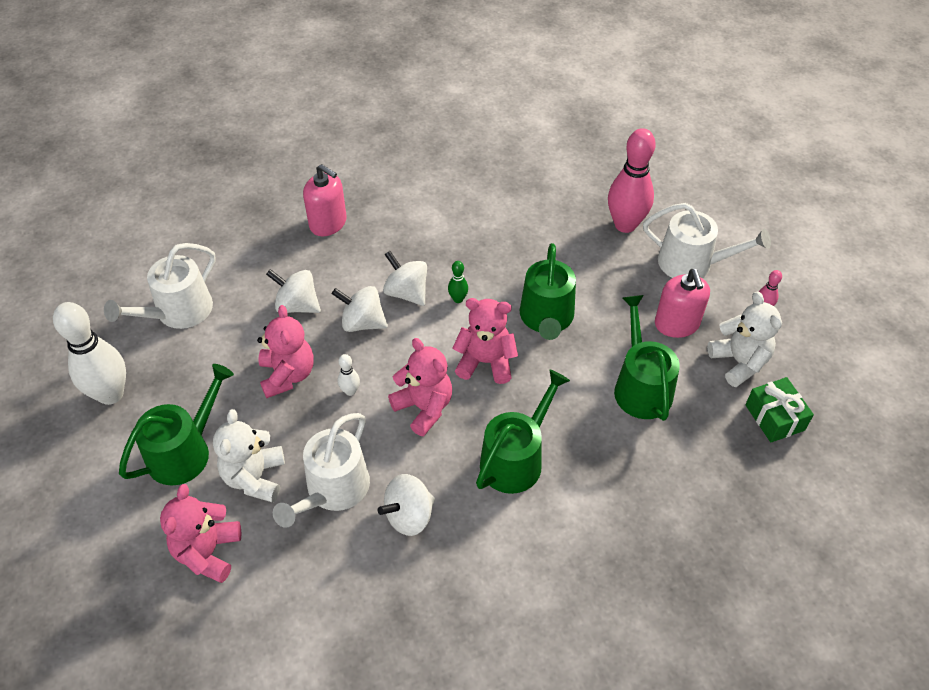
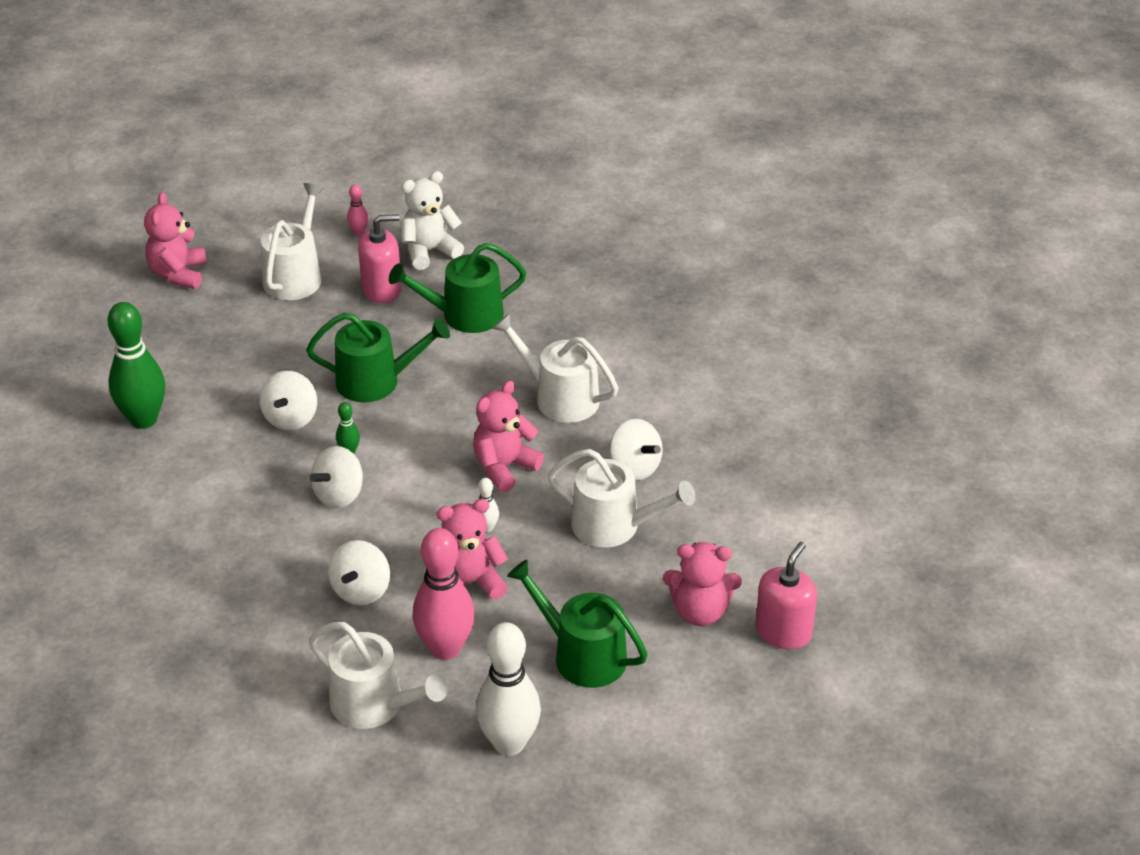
camera: 95 degrees left, 10 degrees down
white teddy bear [213,409,285,503] -> none
pink soap dispenser [303,164,347,236] -> pink soap dispenser moved to [755,542,817,649]
white spinning top [332,286,388,332] -> white spinning top moved to [259,371,317,430]
pink teddy bear [453,298,518,384] -> pink teddy bear moved to [144,192,207,289]
green watering can [476,370,570,494] -> white watering can [492,313,618,423]
pink bowling pin [608,128,656,233] -> pink bowling pin moved to [413,528,475,660]
green gift [745,377,814,442] -> none
none -> green bowling pin [108,302,165,429]

